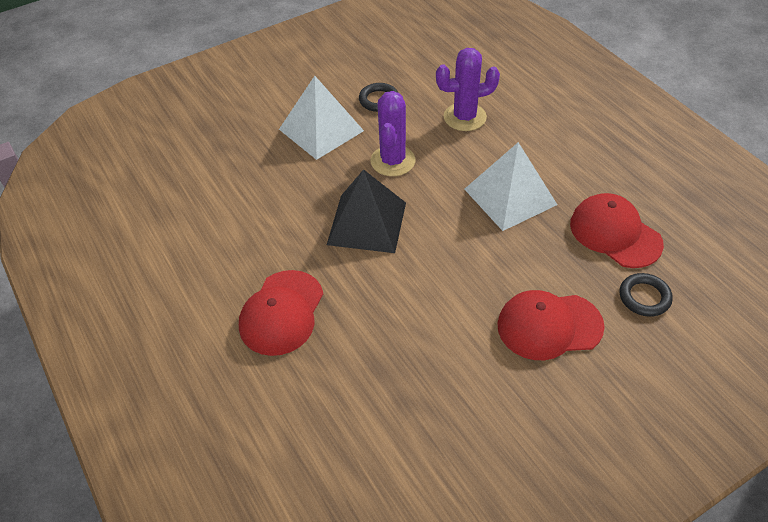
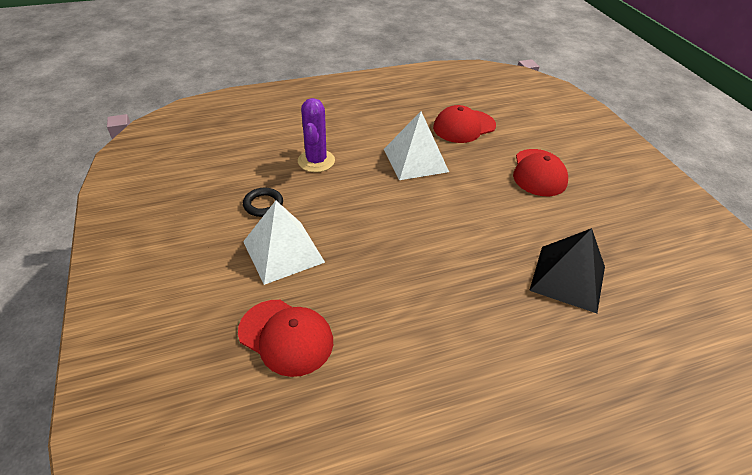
camera: 80 degrees left, 5 degrees down
red cap [239,270,323,356] -> red cap moved to [238,300,333,377]
black pyramid [327,169,406,253] -> black pyramid moved to [529,228,605,313]
purple cactus [370,91,415,176] -> none
black ring [620,273,673,317] -> none

